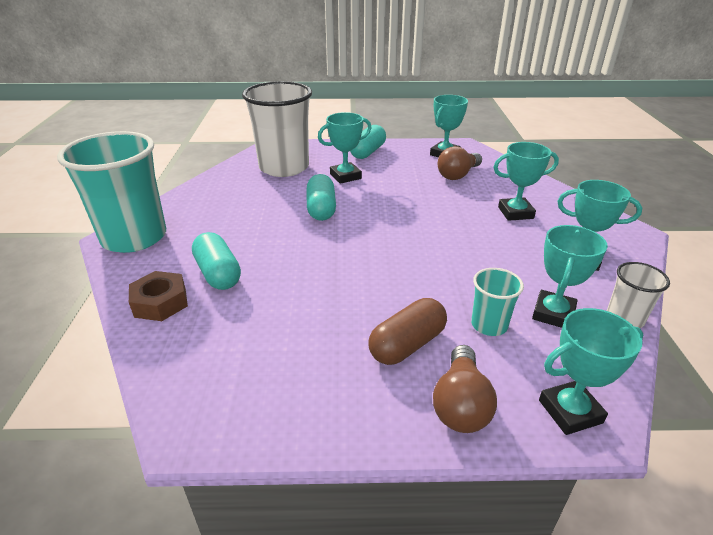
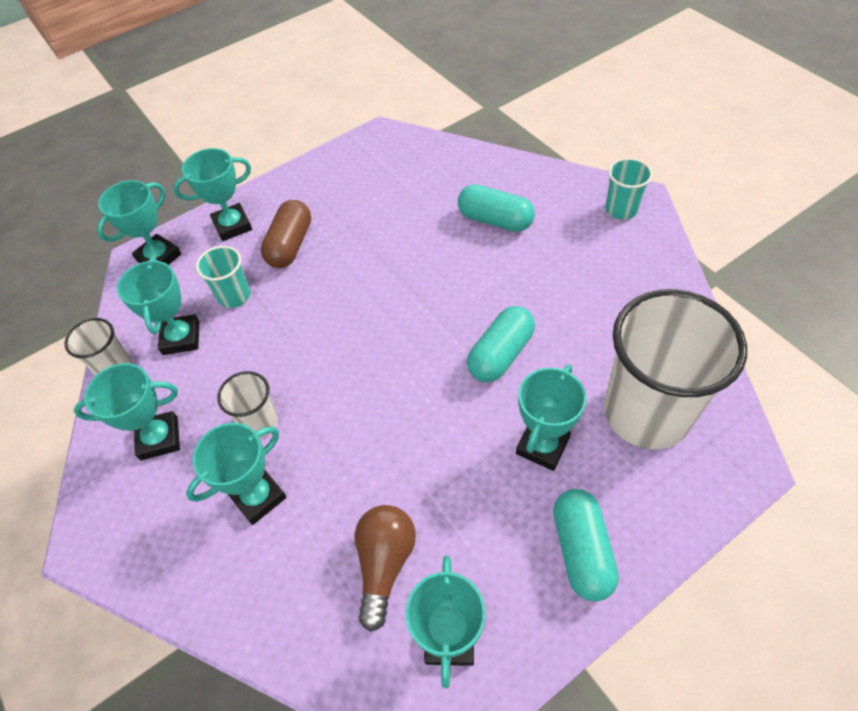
camera: 150 degrees right, 20 degrees up
turquoise cup [57,131,166,253] -> turquoise cup [605,158,653,220], size x0.46
brown nut [129,271,188,321] -> none
turquoise capsule [307,174,336,221] -> turquoise capsule turned 75 degrees clockwise [467,306,535,382]
brown light bulb [433,345,497,433] -> turquoise trophy [173,148,252,241]
none -> white cup [217,371,278,438]

